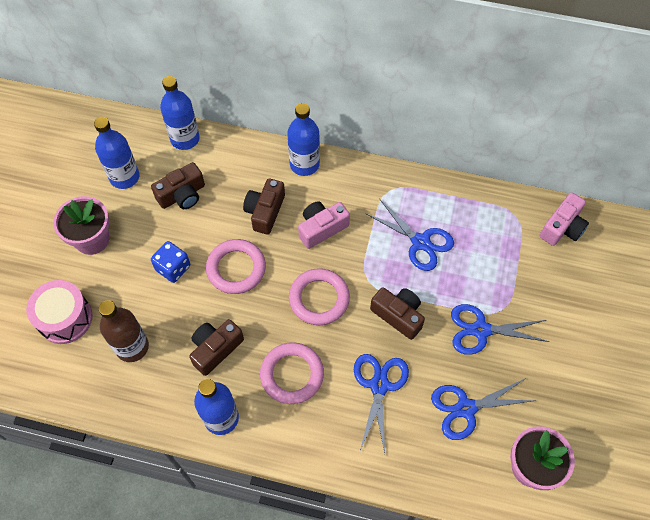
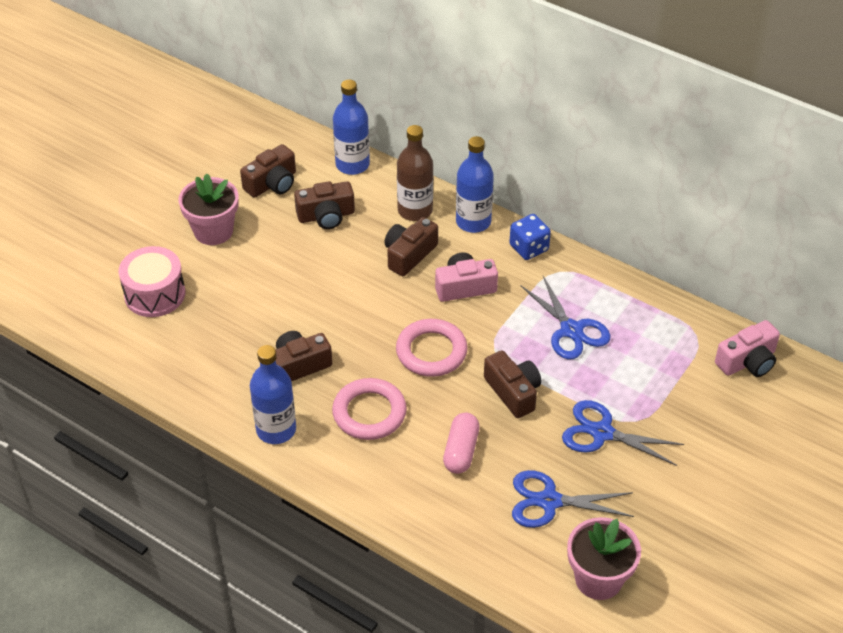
camera: 20 degrees right, 15 degrees down
blue bottle [94,117,139,189] -> brown camera [240,144,296,198]
brown bottle [99,300,149,362] -> brown bottle moved to [397,125,433,221]
blue dice [151,241,190,283] -> blue dice moved to [509,214,551,260]
pink ring [206,239,266,294] -> none
blue scissors [354,354,409,453] -> pink capsule [443,413,480,474]

